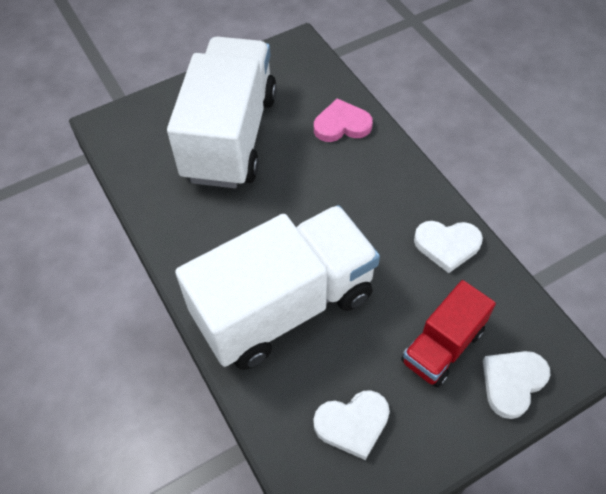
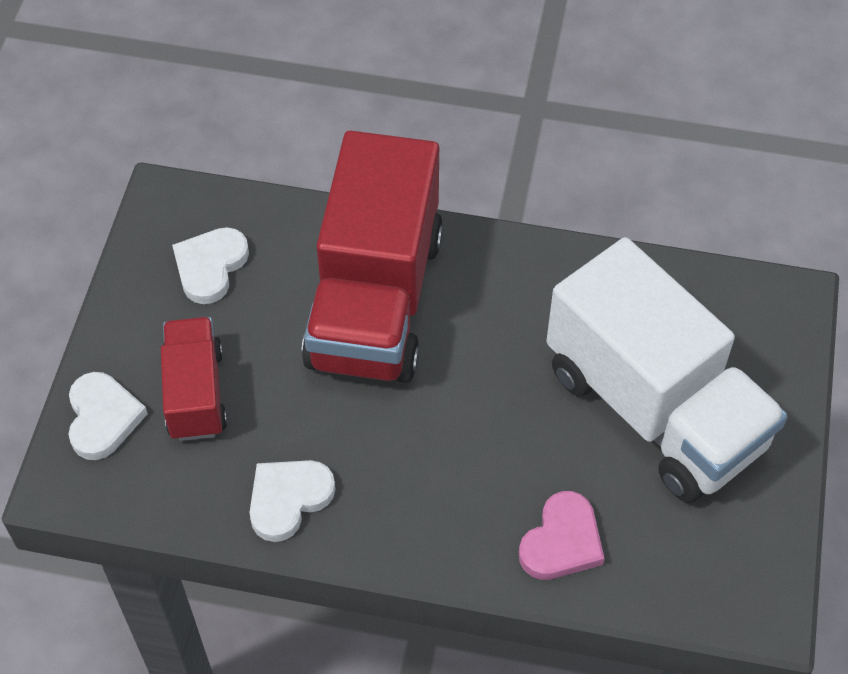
camera: 130 degrees right, 0 degrees up
white truck [175,205,380,370] -> red truck [302,131,443,383]

